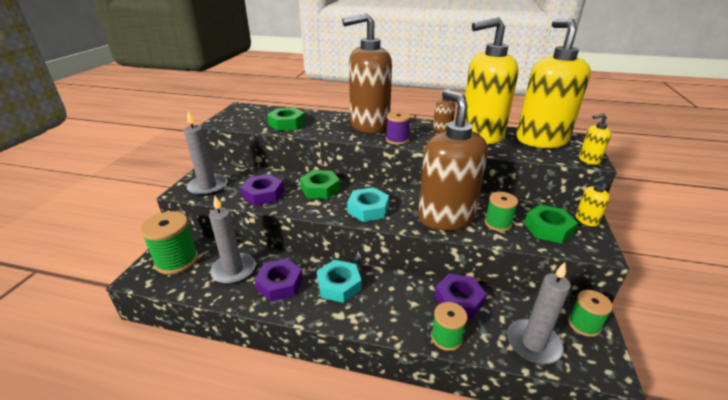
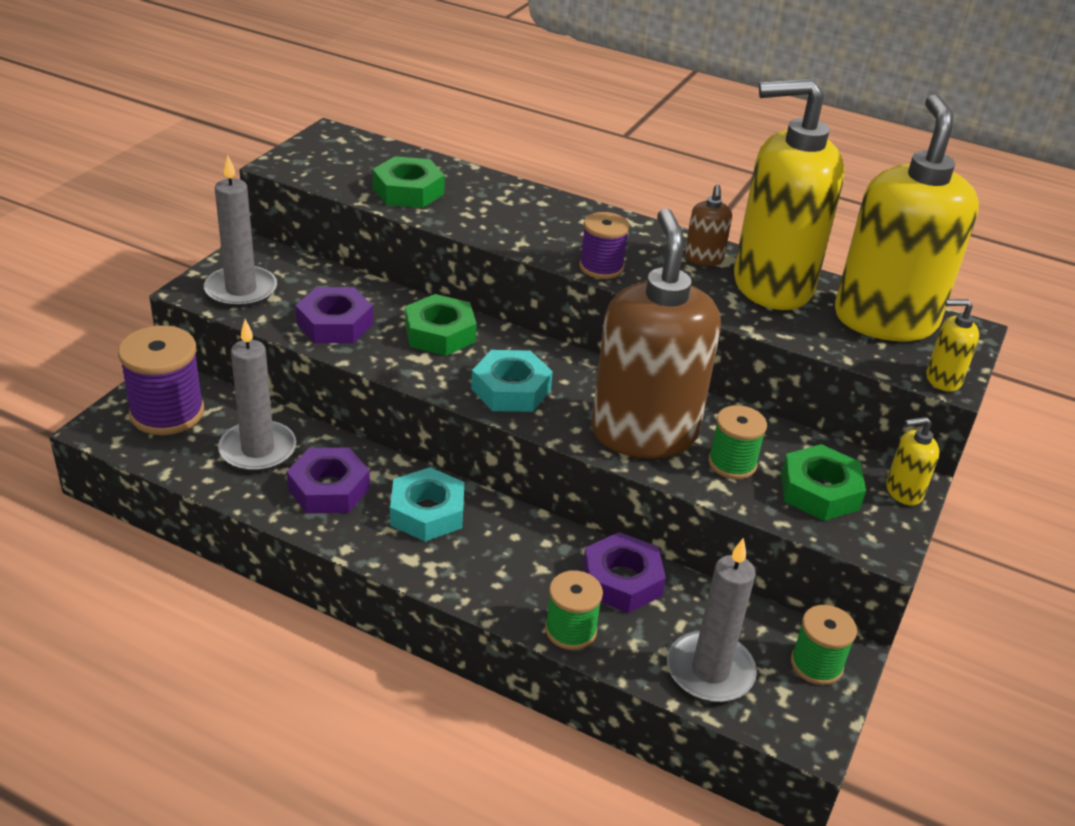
camera: 10 degrees right, 5 degrees up
green spool [140,211,198,275] -> purple spool [118,325,204,435]
brown soap dispenser [342,13,392,133] -> none

